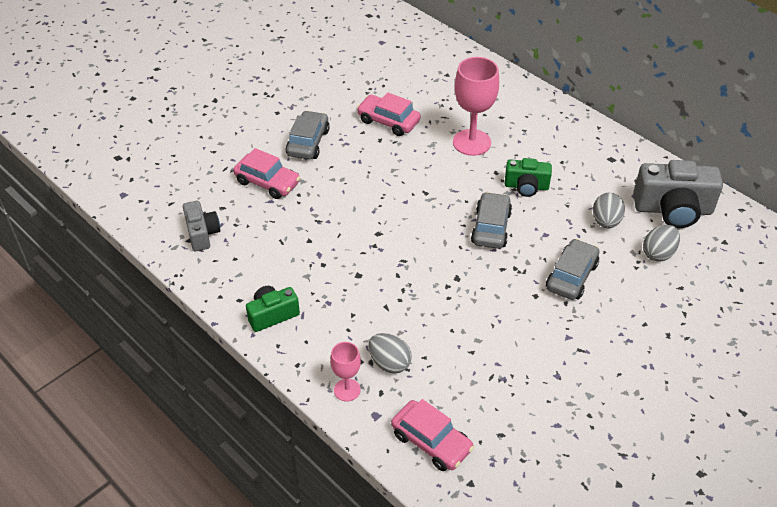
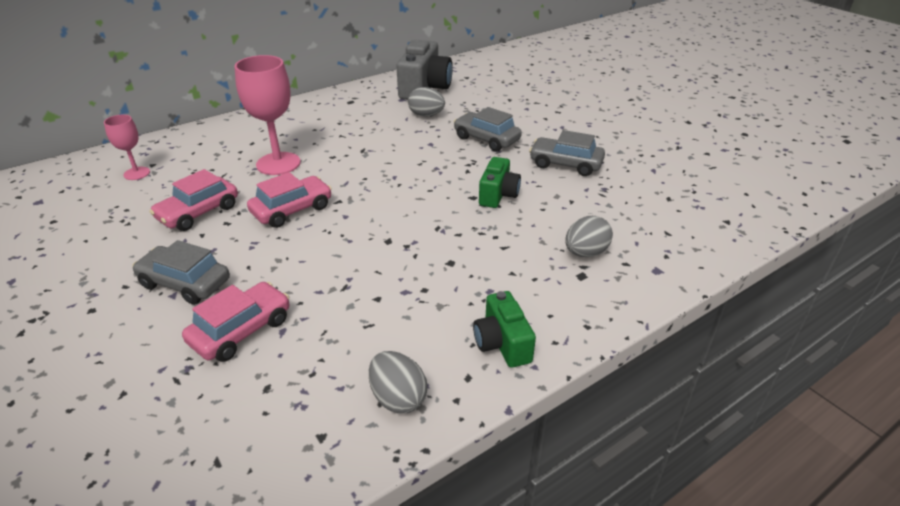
camera: 80 degrees left, 10 degrees down
grey camera [183,201,220,251] -> none
pink goblet [330,342,361,401] -> pink goblet moved to [104,115,150,180]
pink car [391,399,474,471] -> pink car moved to [247,172,332,228]
grey car [471,192,512,249] -> grey car moved to [529,130,605,176]
green camera [505,158,552,197] -> green camera moved to [479,157,521,208]
grey egg [643,225,680,262] -> grey egg moved to [369,351,428,413]

